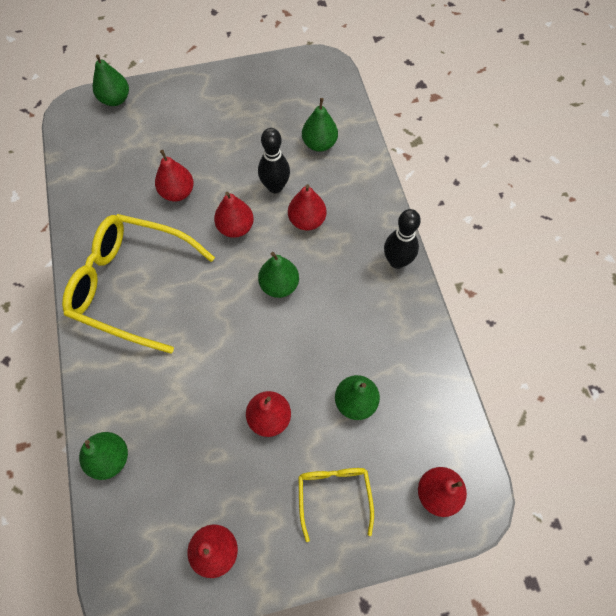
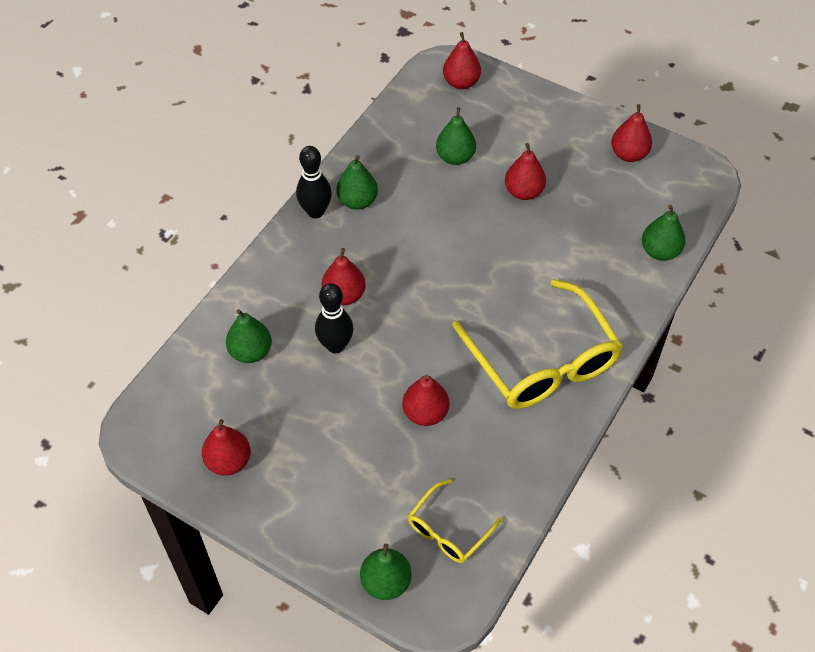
camera: 135 degrees left, 10 degrees down
red pear [214,192,254,238] -> red pear moved to [202,419,251,476]
green pear [258,252,299,298] -> green pear moved to [337,155,378,210]
yellow glasses [299,468,374,542] -> yellow glasses moved to [408,479,502,563]

